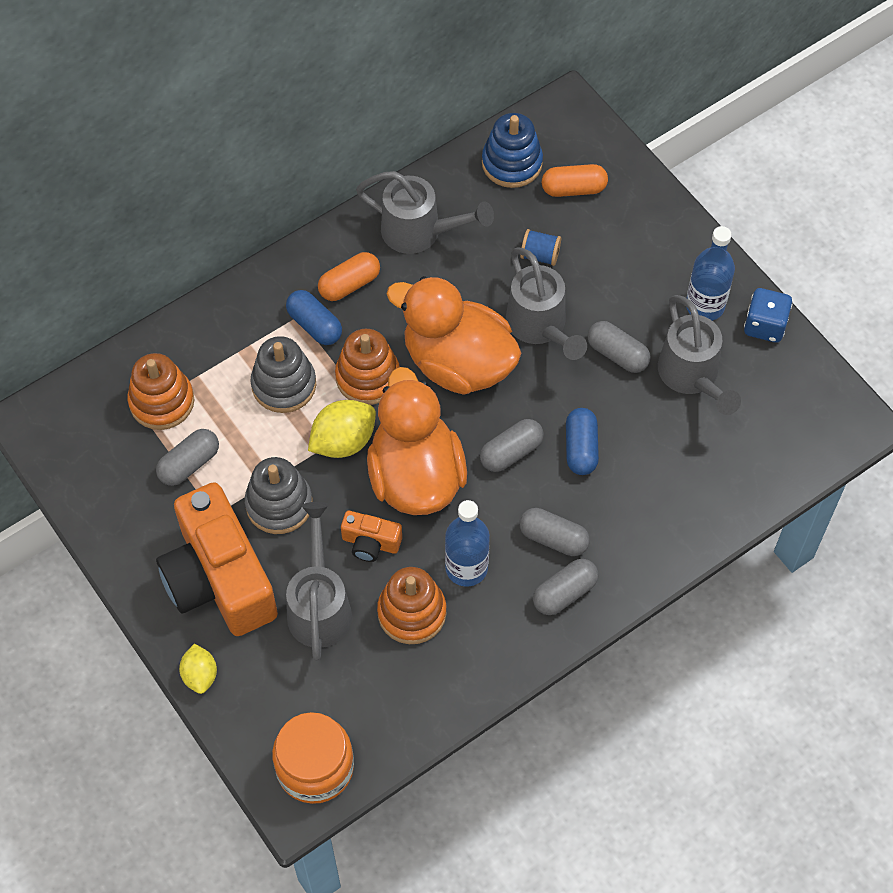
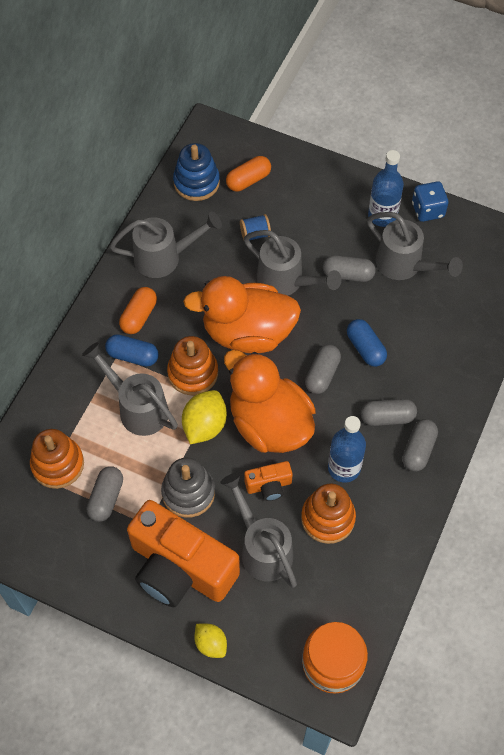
camera: 30 degrees left, 0 degrees up
grey stacking toy [251,336,316,413] -> grey watering can [82,342,178,436]

